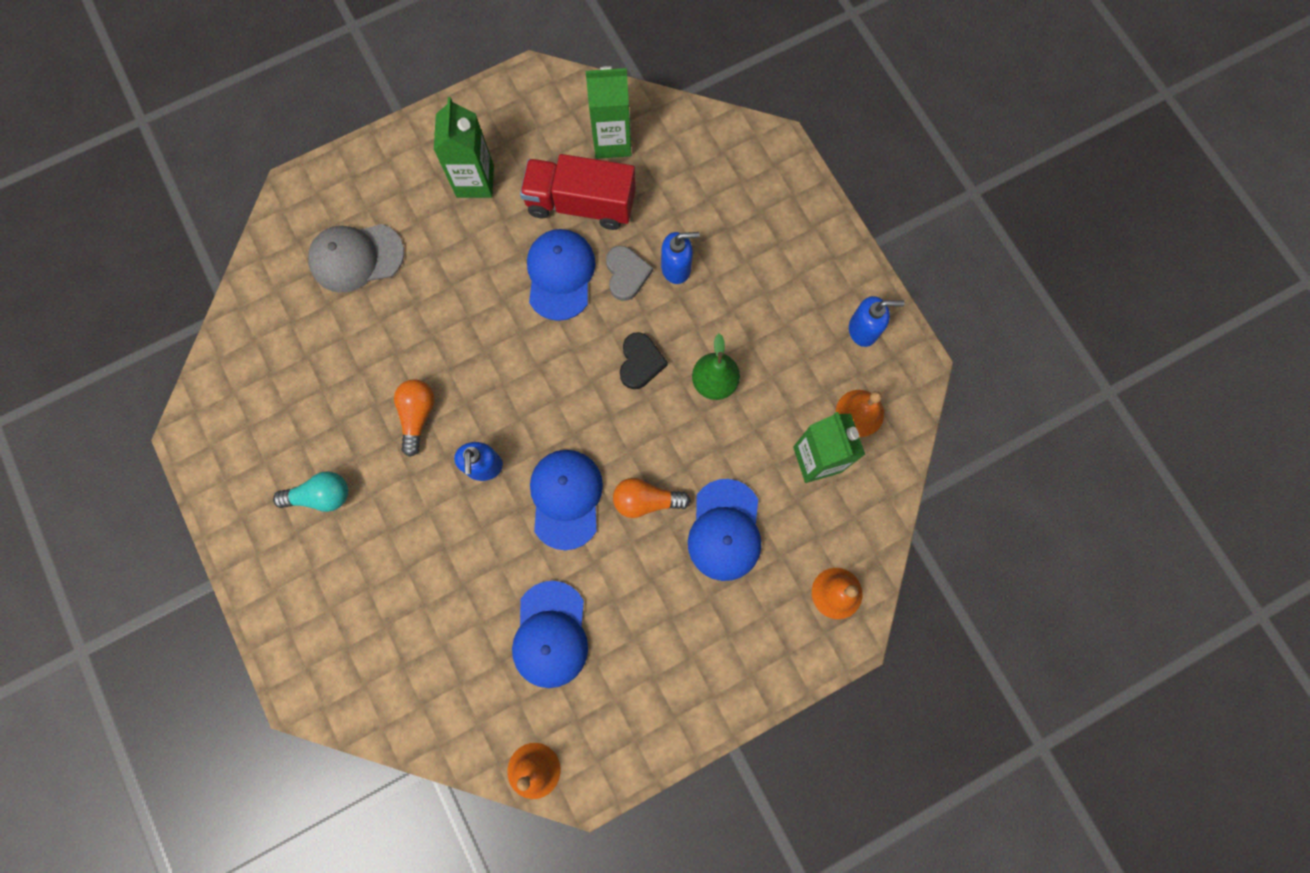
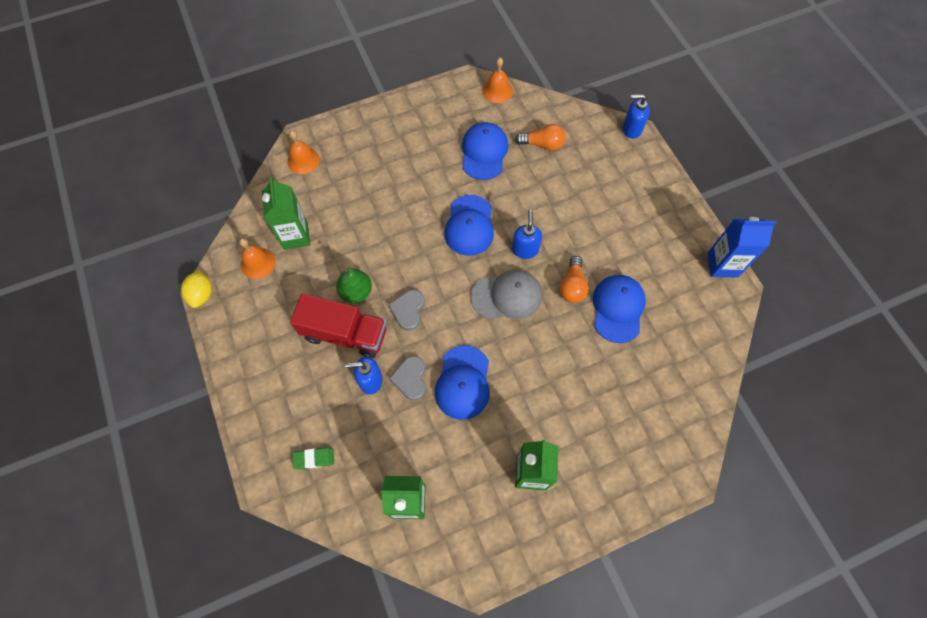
camera: 175 degrees left, 10 degrees down
turquoise light bulb [273,471,348,512] -> none
grey cap [308,224,404,293] -> grey cap moved to [471,270,542,319]
red truck [520,154,636,230] -> red truck moved to [290,293,386,358]
orange light bulb [613,478,691,518] -> orange light bulb moved to [515,124,565,151]
black heart [620,332,668,389] -> grey heart [388,290,425,331]
blue cap [688,479,761,581] -> blue cap moved to [593,275,646,343]
blue soap dispenser [849,296,905,347] -> blue soap dispenser moved to [623,94,650,139]
none -> yellow lemon [181,270,212,308]
none -> green eraser [293,447,334,469]
none -> blue carton [707,217,777,277]

